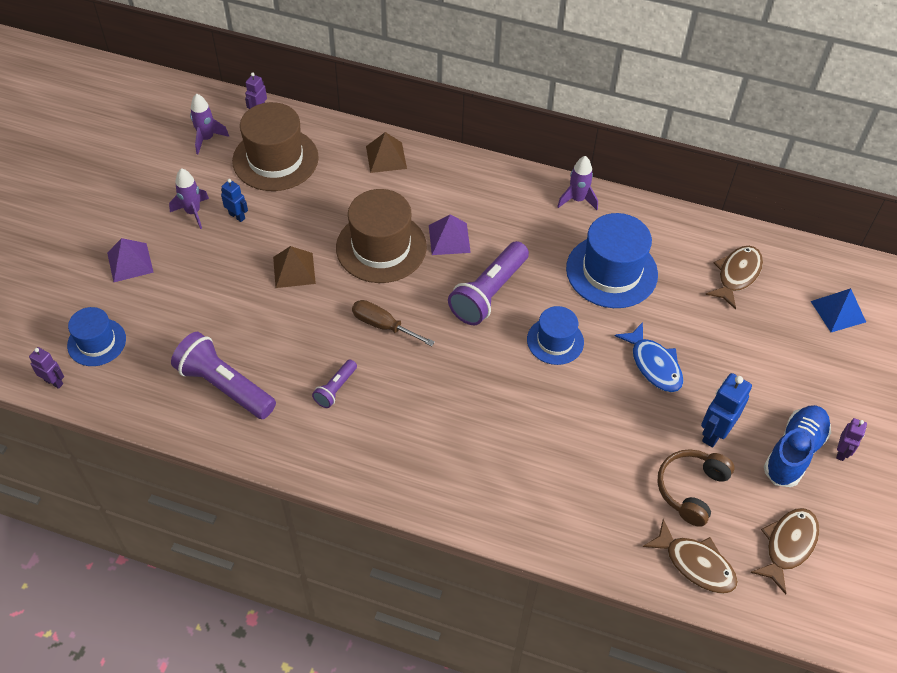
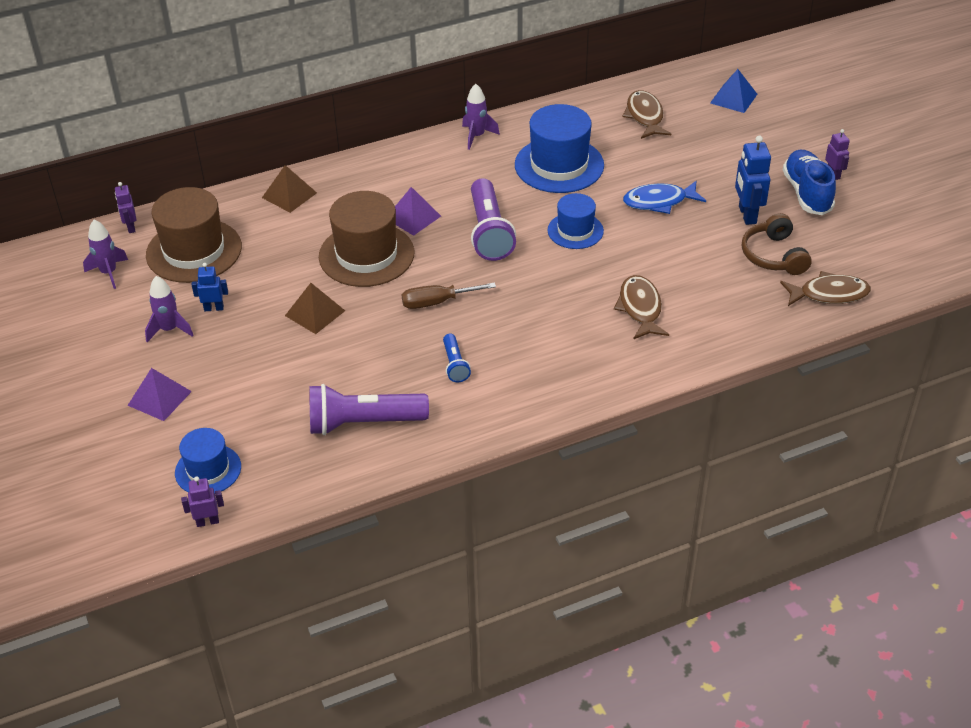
camera: 40 degrees left, 10 degrees down
purple flashlight [312,360,357,408] -> blue flashlight [443,334,471,383]
blue fish [614,322,683,392] -> blue fish turned 150 degrees clockwise [623,181,706,214]
brown fish [750,508,819,594] -> brown fish moved to [614,275,669,340]

